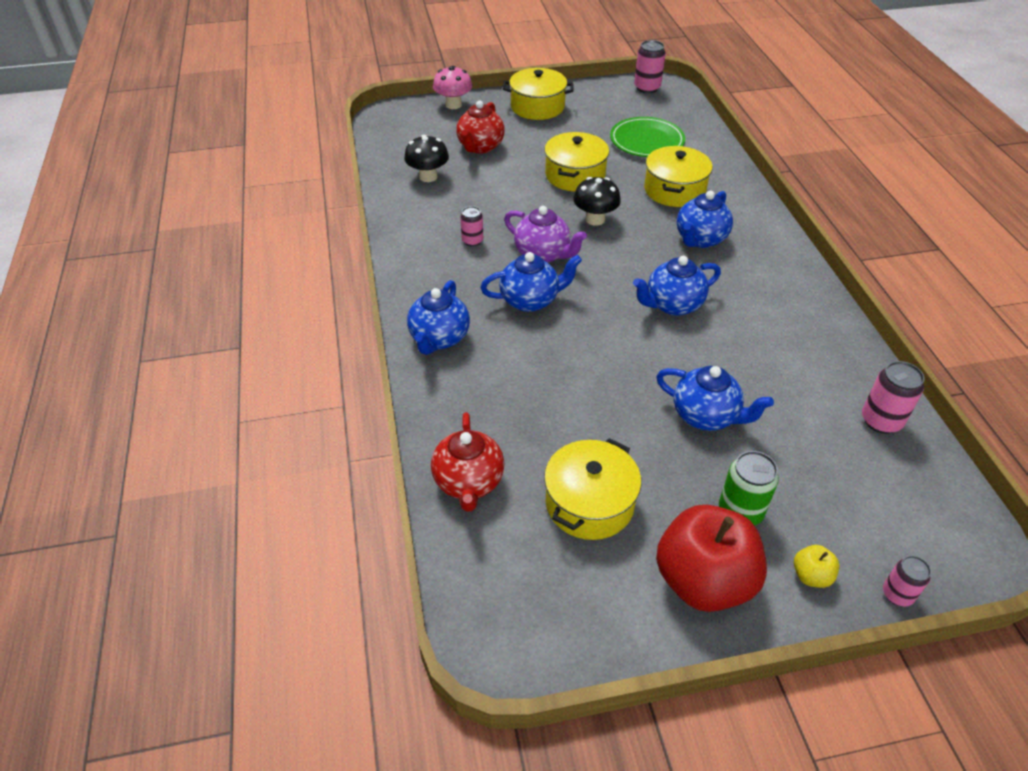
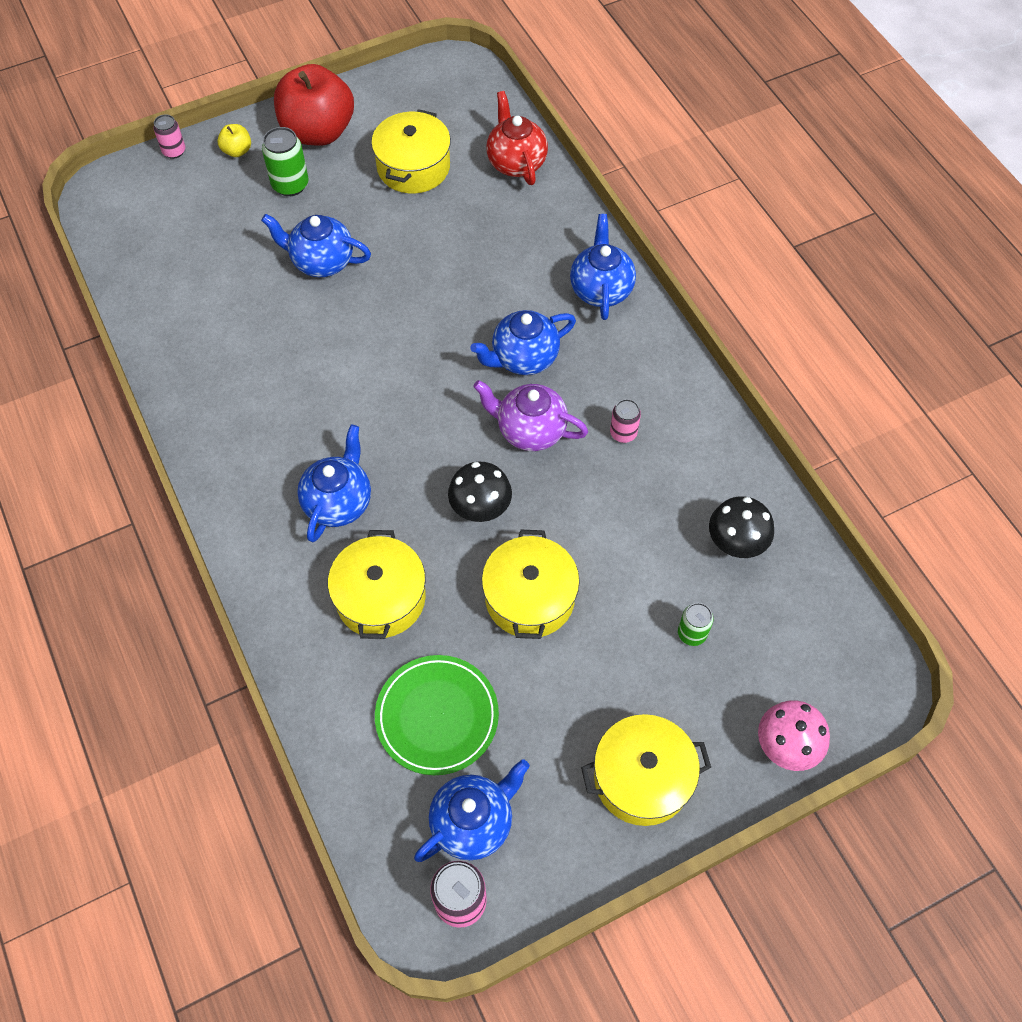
camera: 165 degrees right, 15 degrees up
red teapot [456,101,505,154] -> green can [678,603,714,646]
blue teapot [633,256,721,316] -> blue teapot moved to [414,759,530,862]
pink can [862,361,925,434] -> none

